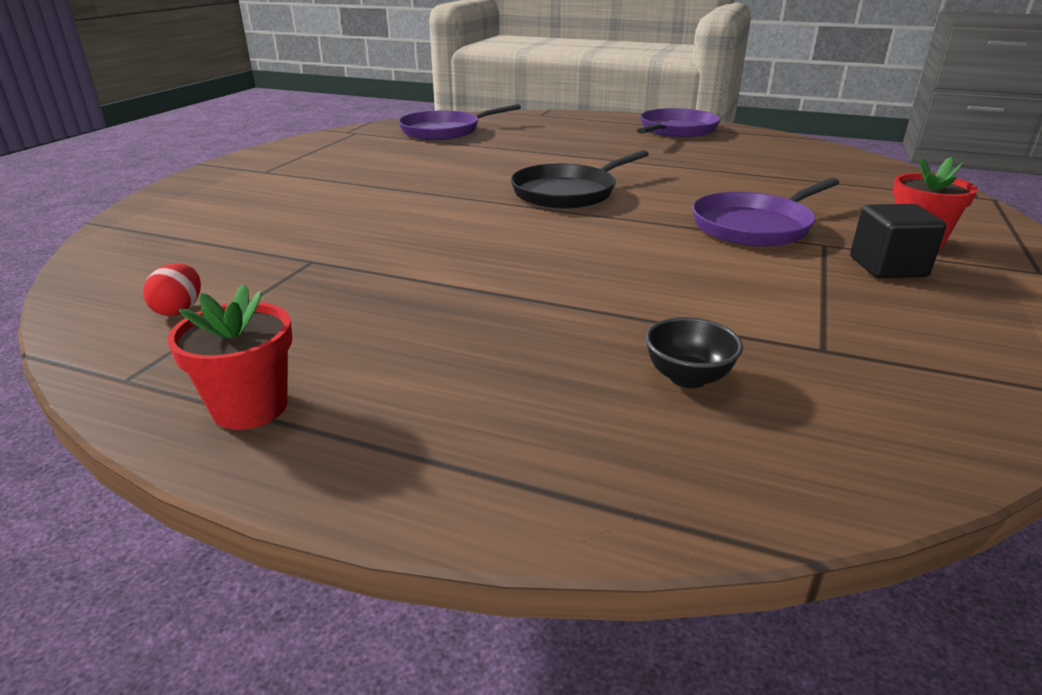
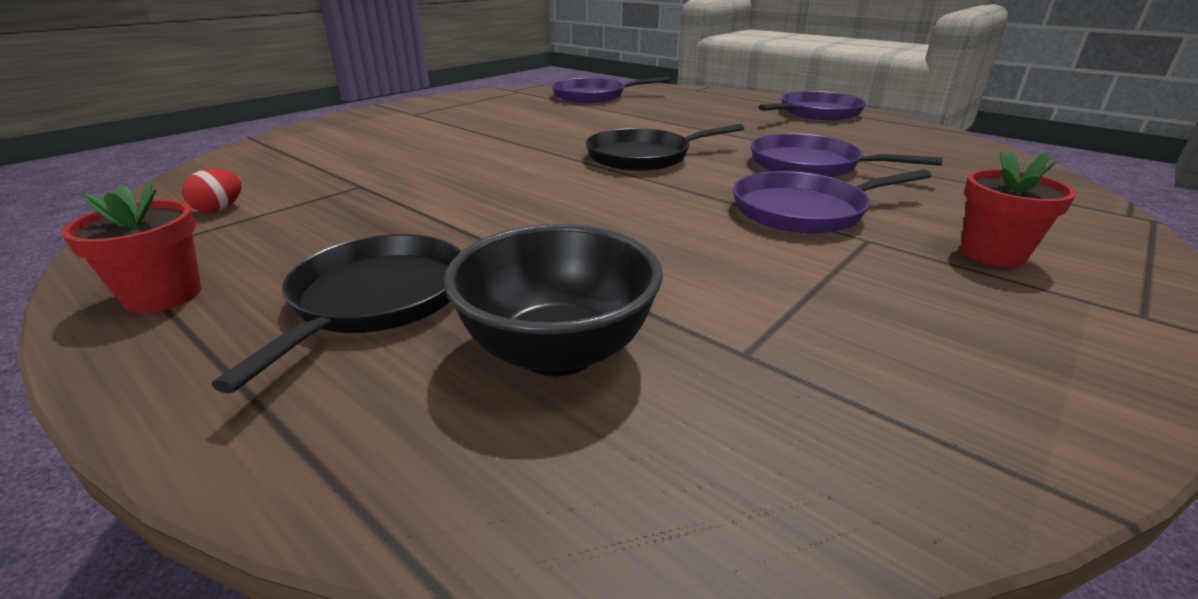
camera: 20 degrees right, 0 degrees up
black bowl [645,317,743,388] -> black bowl [444,224,663,376], size x1.90
black cube [850,204,946,278] -> none
none -> black pan [211,234,461,394]
none -> purple pan [751,133,943,177]

